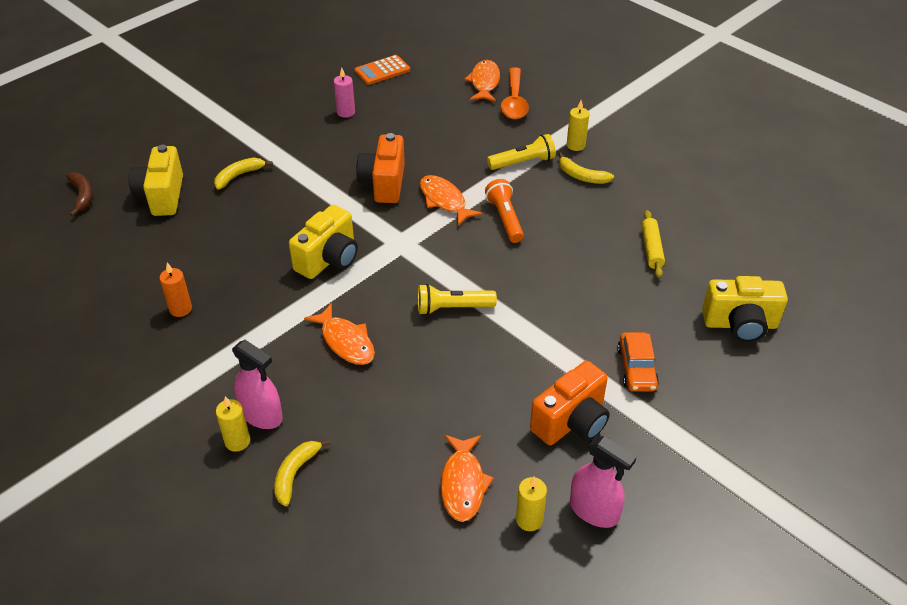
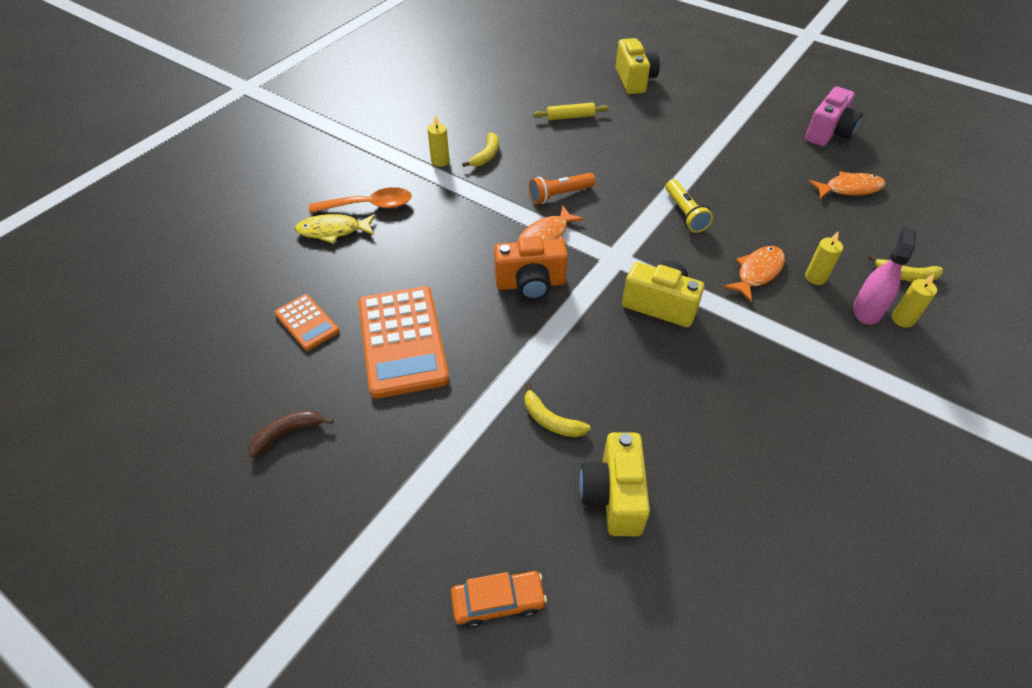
camera: 100 degrees left, 5 degrees up
brown banana [66,172,93,216] -> brown banana moved to [249,410,333,458]
yellow camera [129,145,183,216] -> yellow camera turned 105 degrees clockwise [579,432,650,536]
orange candle [159,263,192,317] -> none
pink candle [334,68,355,118] -> orange calculator [359,286,449,398]
orange fish [464,60,500,102] -> yellow fish [295,214,375,243]
yellow flashlight [487,134,556,170] -> none
yellow candle [516,476,547,531] -> yellow candle moved to [805,231,843,285]
orange camera [530,361,610,445] -> none
pink spray bottle [570,436,636,528] -> pink camera [805,87,863,146]
orange car [617,332,659,392] -> orange car moved to [451,571,547,628]

